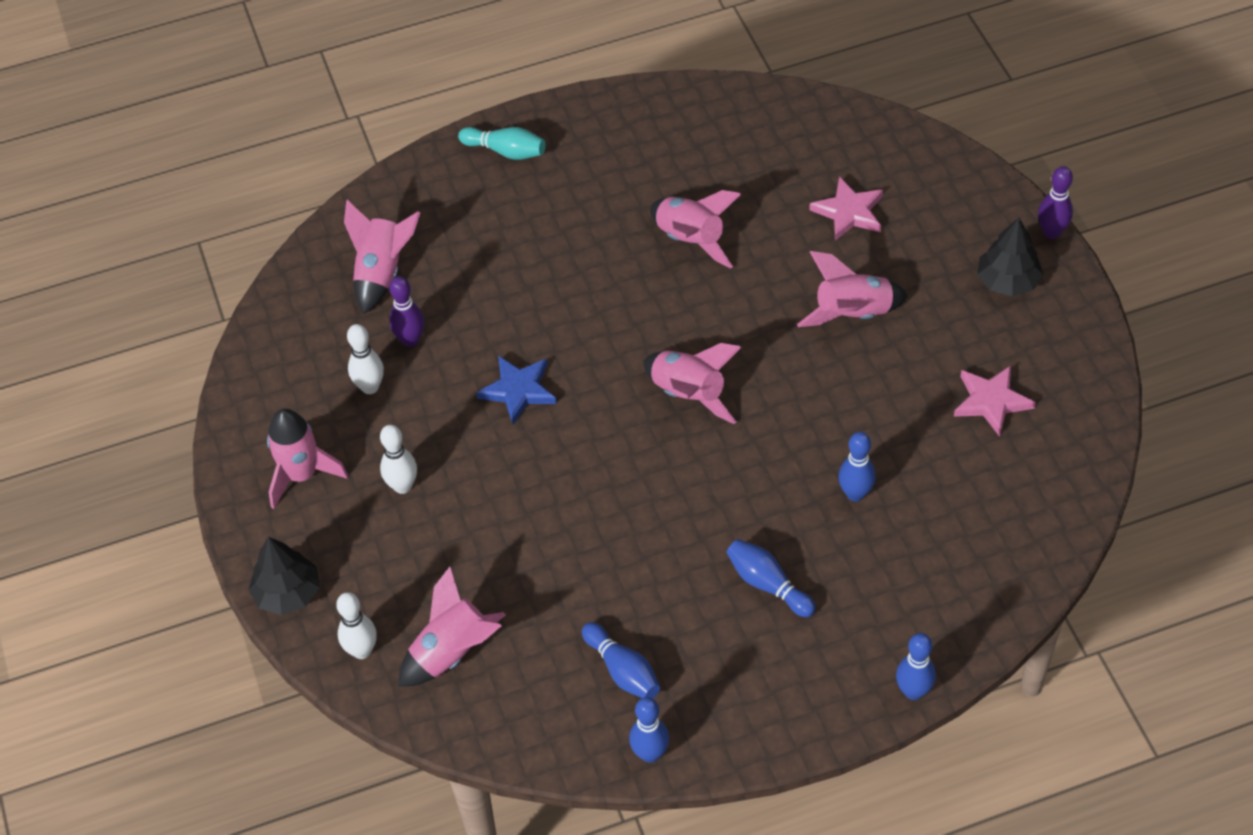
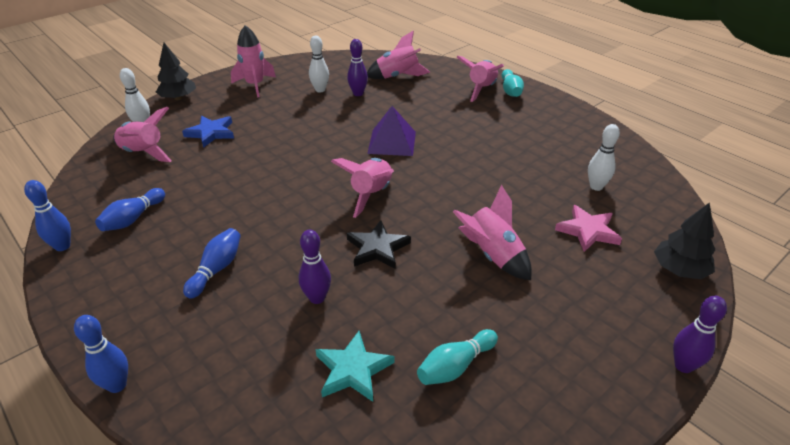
camera: 65 degrees right, 15 degrees down
white bowling pin [380,425,417,494] -> white bowling pin moved to [588,124,620,191]
blue star [476,356,557,424] -> blue star moved to [182,116,234,148]
pink rocket [650,190,741,269] -> pink rocket moved to [456,56,504,102]
blue bowling pin [838,432,876,502] -> purple bowling pin [299,230,331,304]
pink star [954,365,1036,437] -> turquoise bowling pin [417,329,498,385]
black tree [977,217,1043,296] -> black tree moved to [654,202,716,279]
none -> turquoise star [316,331,394,402]
none -> black star [347,220,411,269]
none -> purple pyramid [367,106,416,156]

